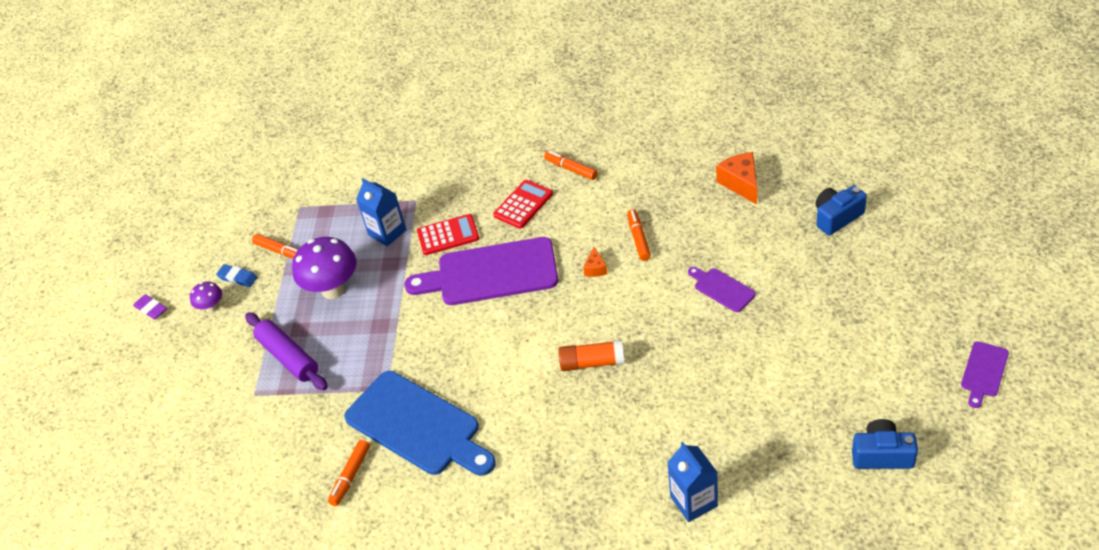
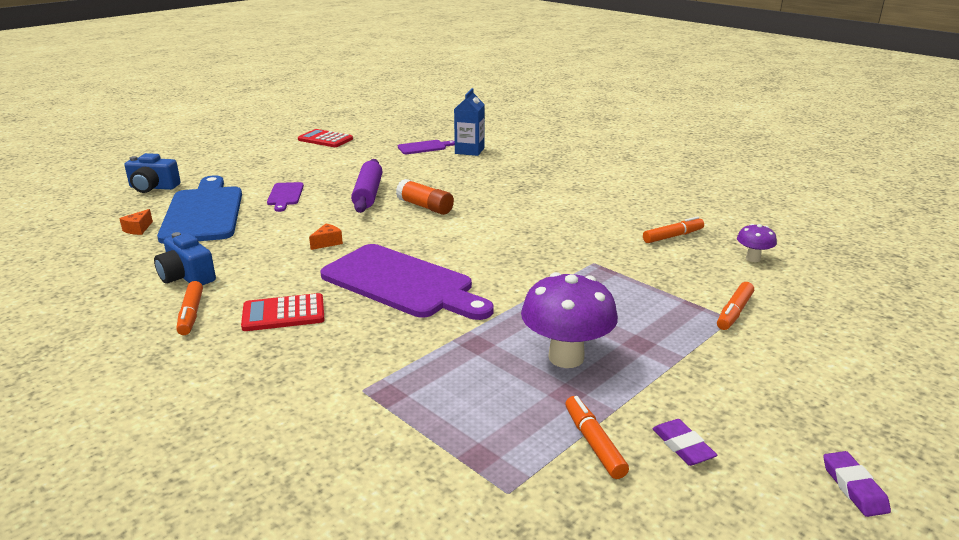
camera: 145 degrees left, 20 degrees down
purple mushroom [190,282,222,313] -> purple mushroom moved to [737,224,777,262]
blue eraser [216,264,257,287] -> purple eraser [652,419,717,466]
purple rolling pin [245,312,328,390] -> purple rolling pin moved to [351,159,382,213]
blue cutting board [344,371,496,476] -> blue cutting board moved to [157,175,242,244]
blue carton [356,178,406,246] -> none
red calculator [417,214,479,255] -> red calculator moved to [298,129,353,147]
orange marker [627,209,651,261] -> orange marker moved to [717,282,754,330]
orange cheese [716,152,757,205] -> orange cheese [119,209,153,235], size x0.55
blue camera [852,419,918,469] -> blue camera moved to [154,232,216,285]
purple cutting board [961,341,1009,408] -> purple cutting board moved to [398,140,455,154]

